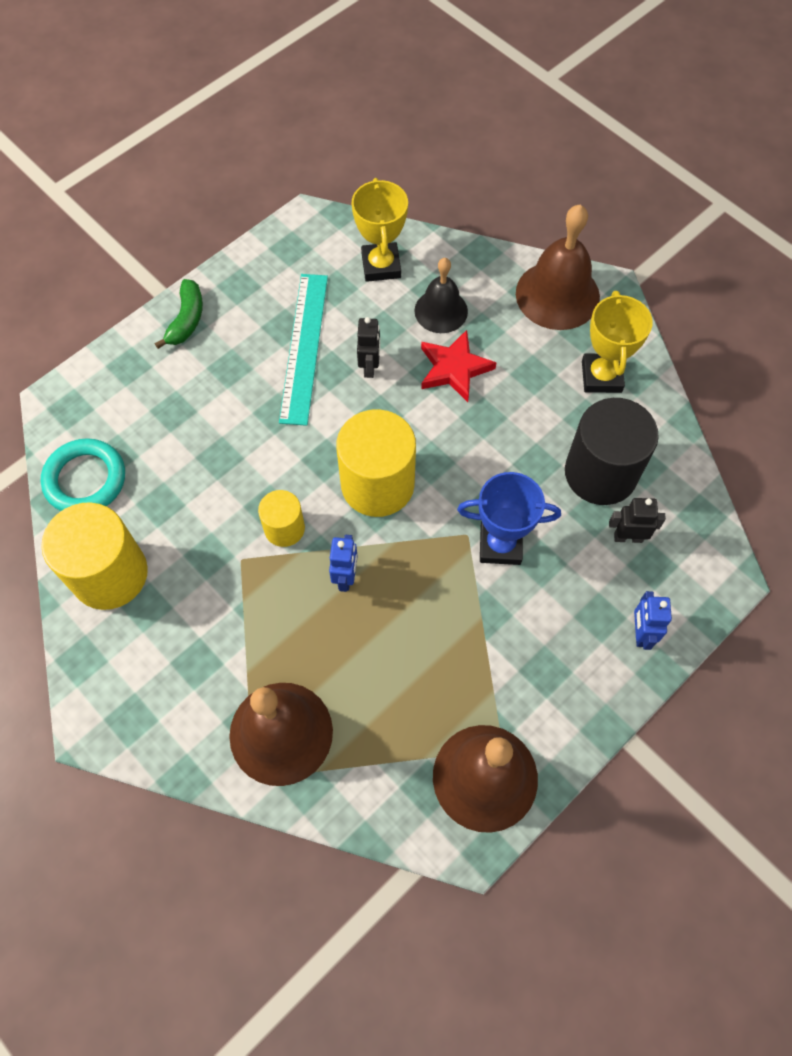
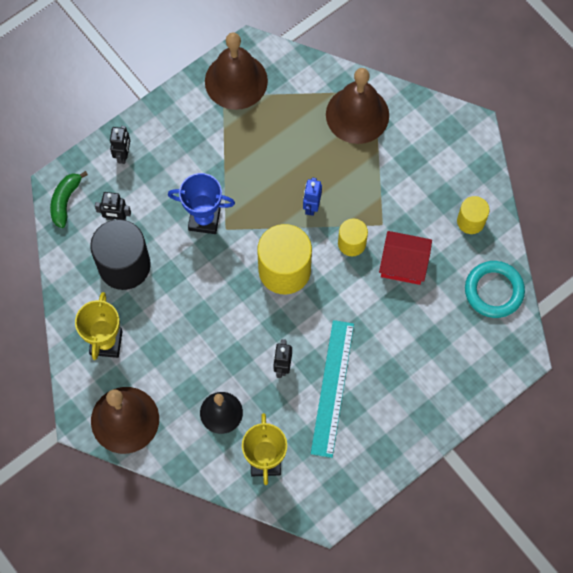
camera: 175 degrees left, 5 degrees up
yellow cylinder [41,502,148,610] -> yellow cylinder [457,196,489,234], size x0.54
green banana [155,279,203,349] -> green banana moved to [50,171,88,228]
red star [421,330,497,402] -> none
blue robot [634,591,672,650] -> black robot [110,126,130,164]
none -> red house [379,231,432,285]

